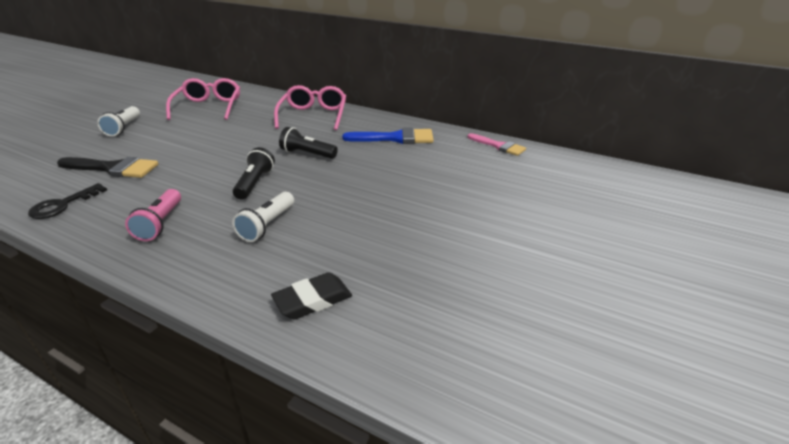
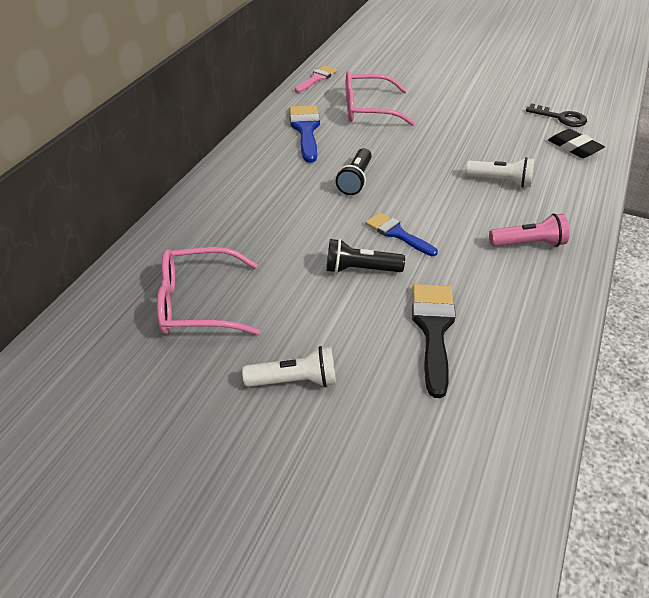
camera: 95 degrees left, 10 degrees up
black key [28,183,107,219] -> black key moved to [526,103,587,127]
black flashlight [233,147,275,200] -> black flashlight moved to [327,239,405,273]
pink glasses [274,85,346,130] -> pink glasses moved to [346,71,415,126]
none -> blue brush [365,212,438,256]

